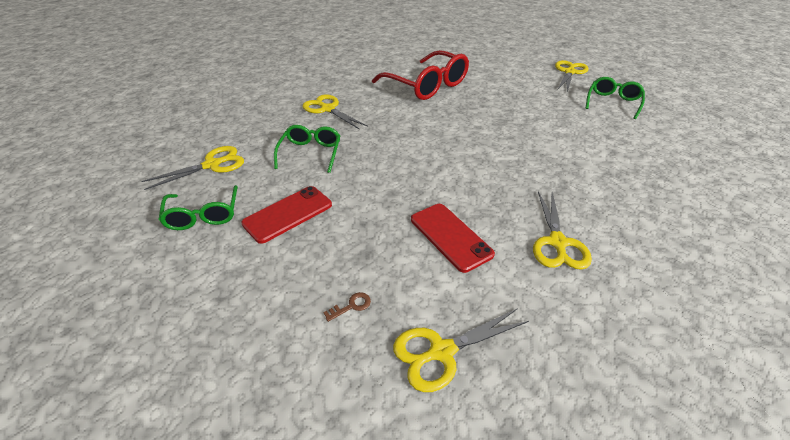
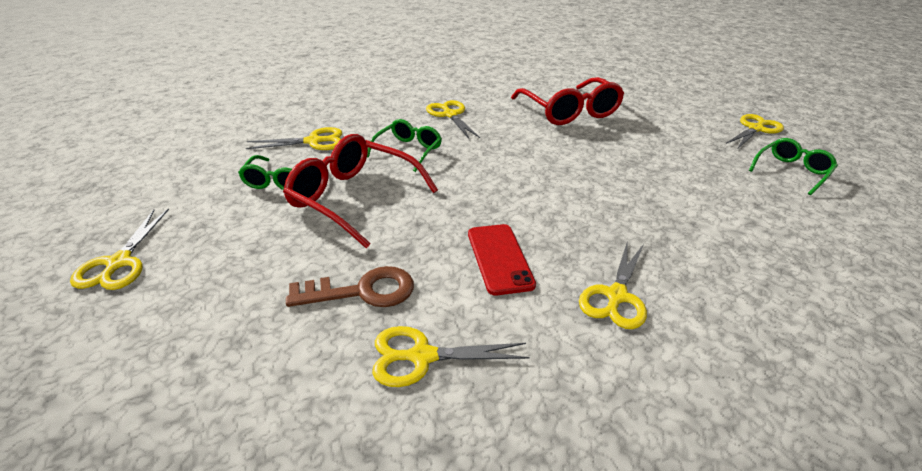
camera: 20 degrees right, 5 degrees down
red phone [241,186,332,244] -> red glasses [283,134,438,248]
brown key [323,292,371,322] -> brown key [286,266,414,307], size x2.47
none -> yellow scissors [70,208,169,290]

